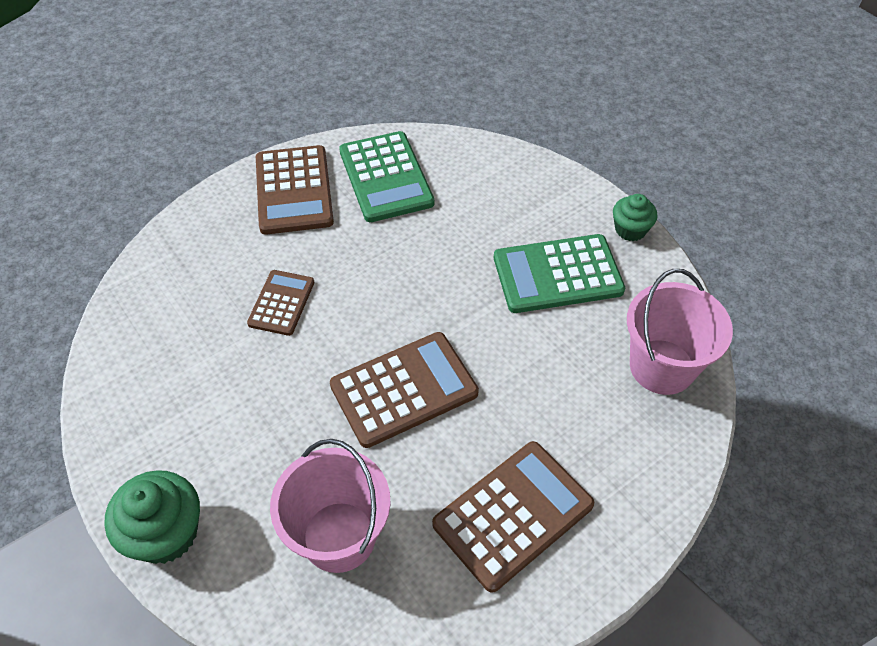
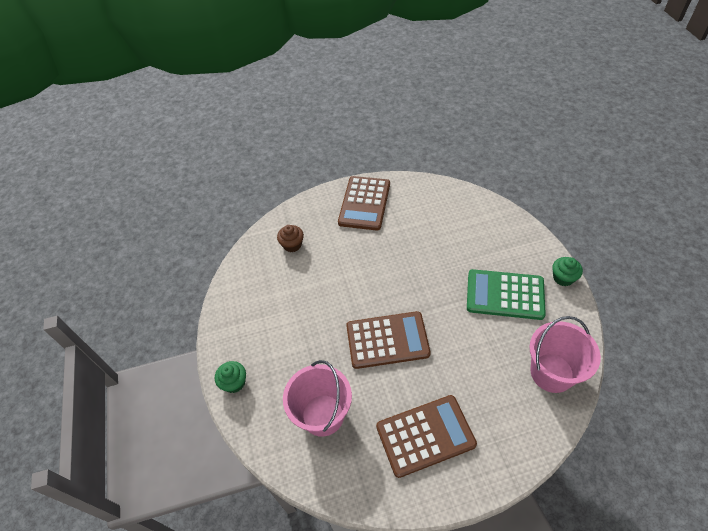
camera: 25 degrees right, 0 degrees up
green cupcake [104,470,200,564] -> green cupcake [215,361,246,393], size x0.62
brown calculator [247,270,314,336] -> none
green calculator [339,131,434,222] -> none
none -> brown cupcake [277,225,304,252]

